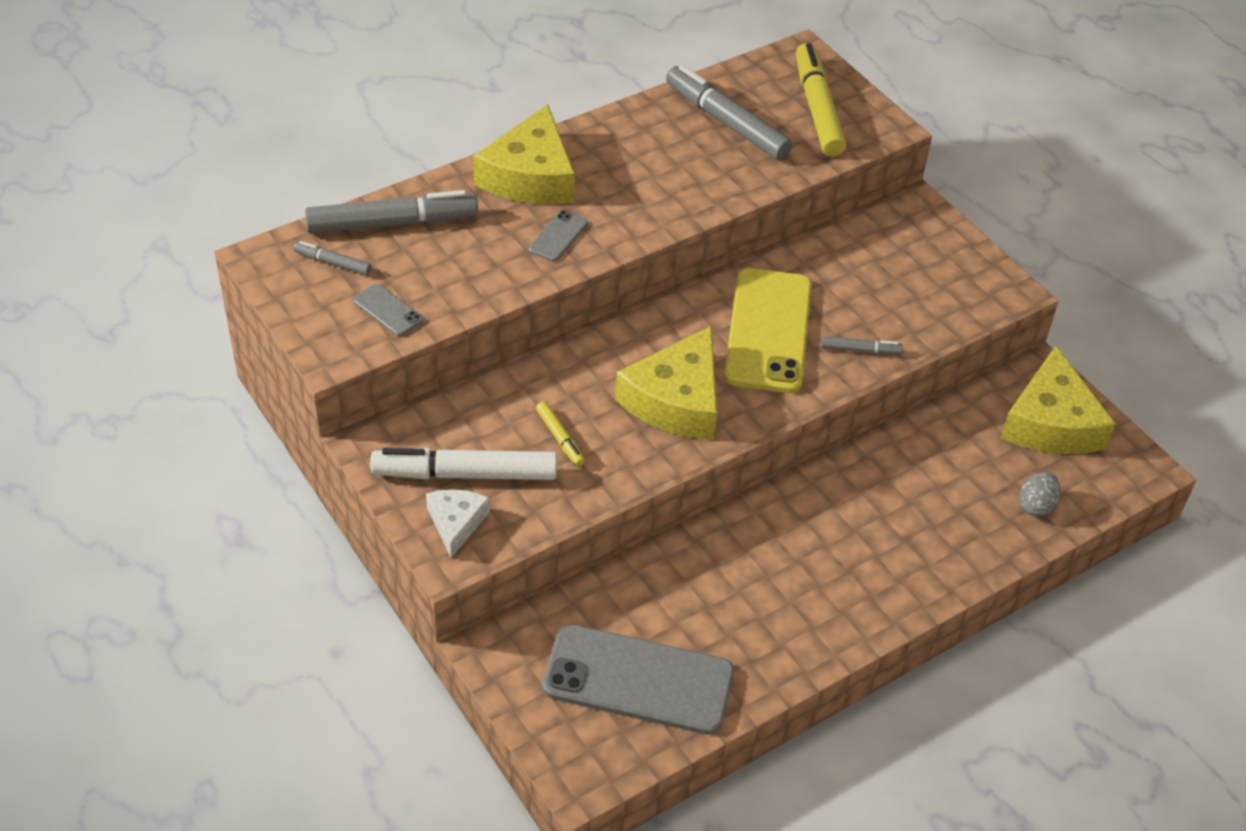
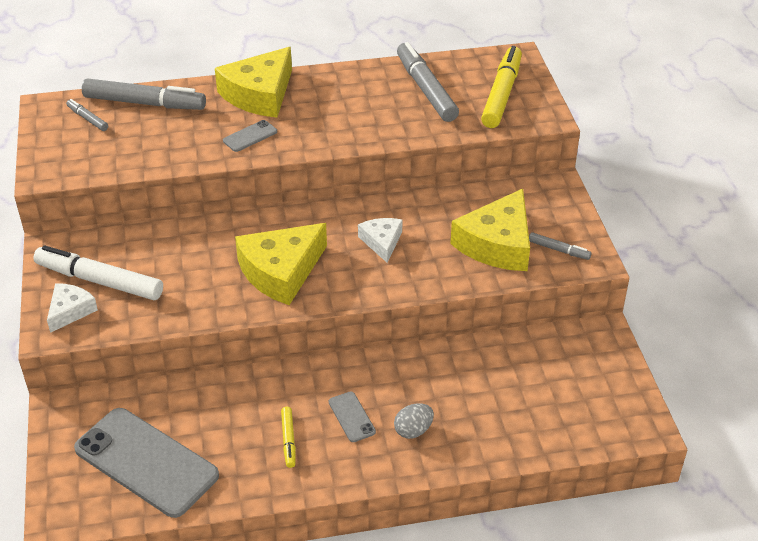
camera: 25 degrees right, 5 degrees down
grey phone [353,284,423,336] -> grey phone moved to [329,391,376,442]
yellow marker [536,401,585,467] -> yellow marker moved to [281,407,296,468]
yellow phone [724,268,812,393] -> white cheese [358,218,402,263]
grey marker [821,336,903,354] -> grey marker moved to [529,232,591,260]
yellow cheese [1001,346,1116,454] -> yellow cheese moved to [450,189,530,271]
grey egg [1019,472,1061,516] -> grey egg moved to [394,403,434,439]

